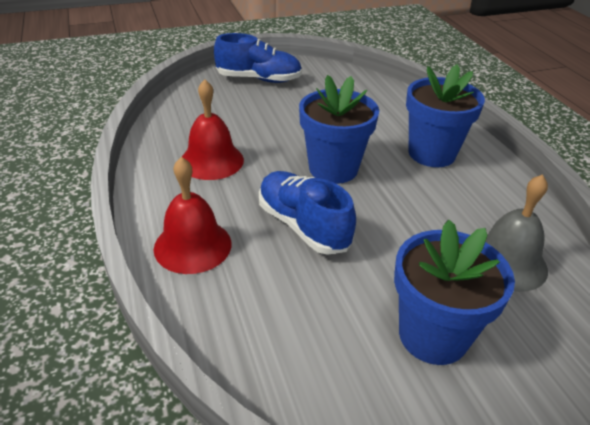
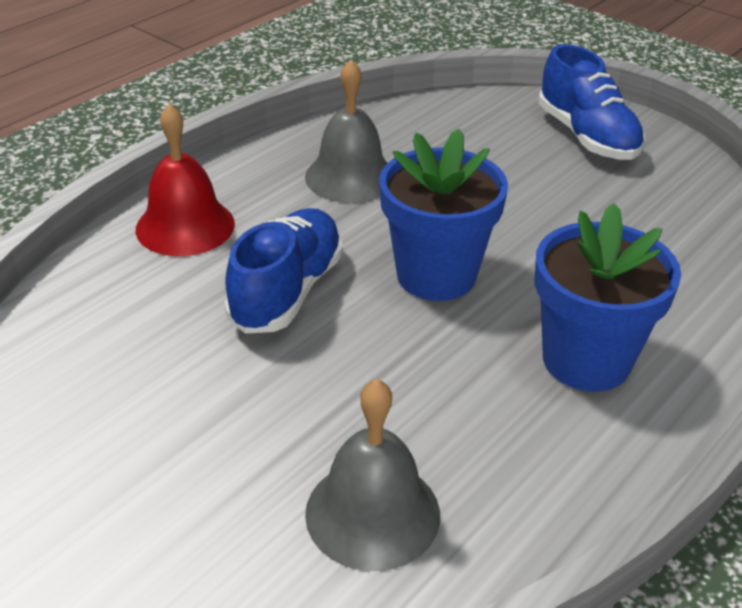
camera: 60 degrees right, 0 degrees up
red bell [182,79,244,180] -> grey bell [305,59,387,203]
blue flower pot [394,219,515,365] -> none

